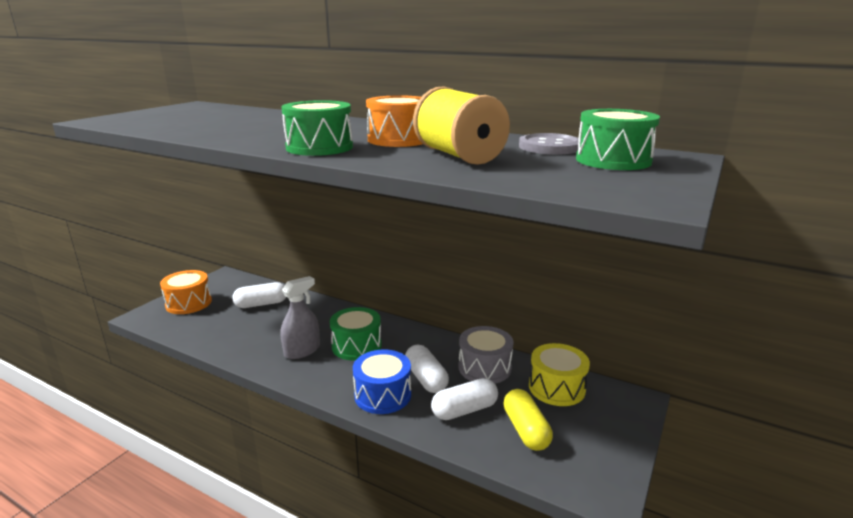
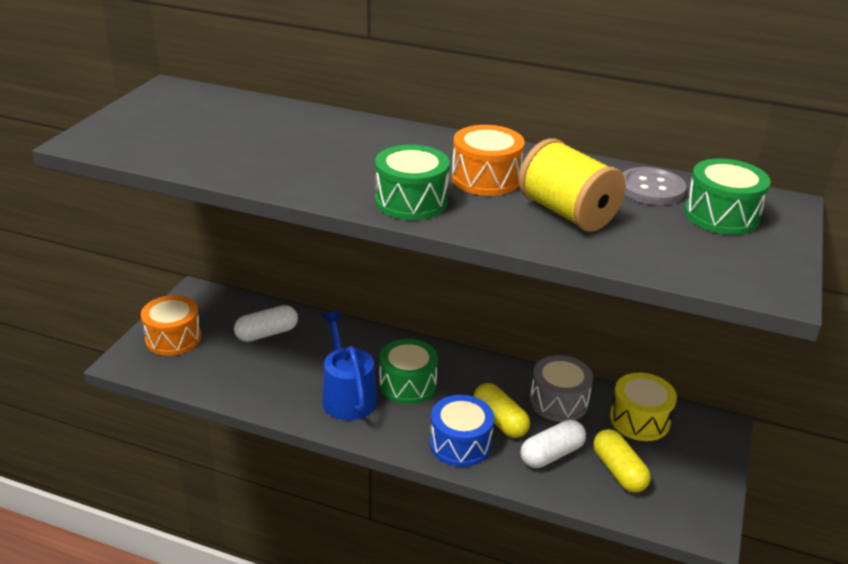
camera: 10 degrees left, 10 degrees up
grey spray bottle [281,276,320,359] -> blue watering can [322,311,377,420]
white capsule [405,345,449,393] -> yellow capsule [474,383,530,438]

